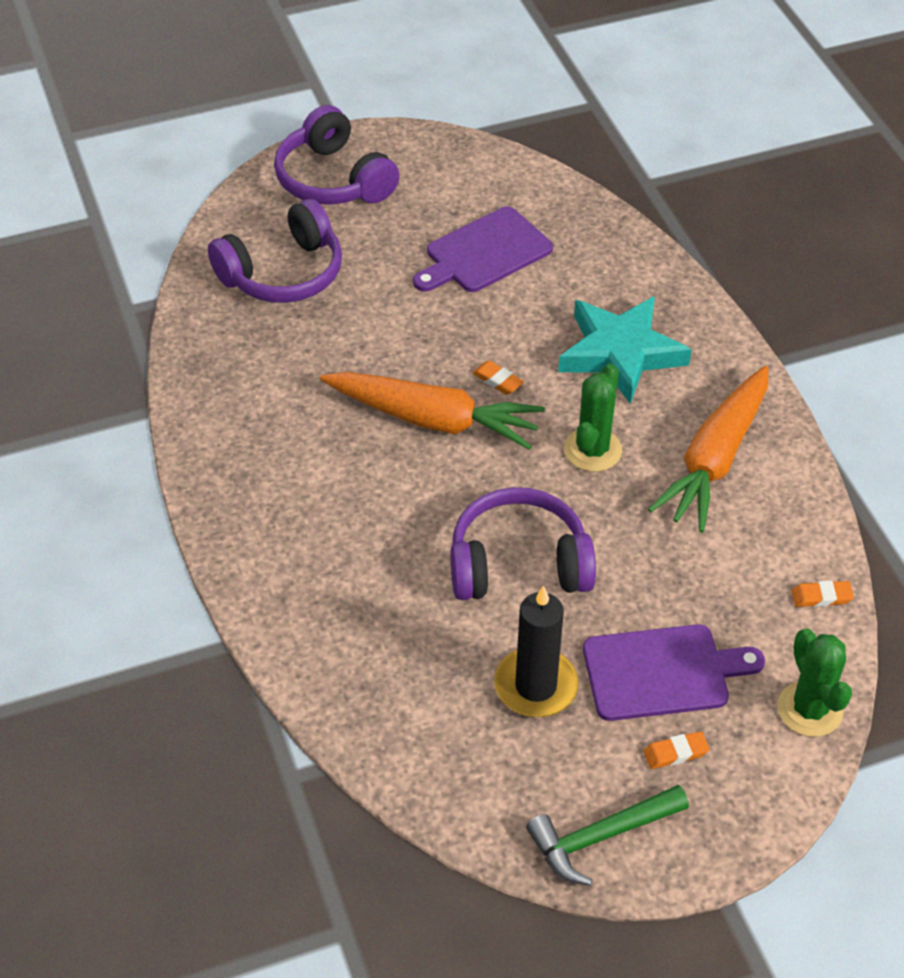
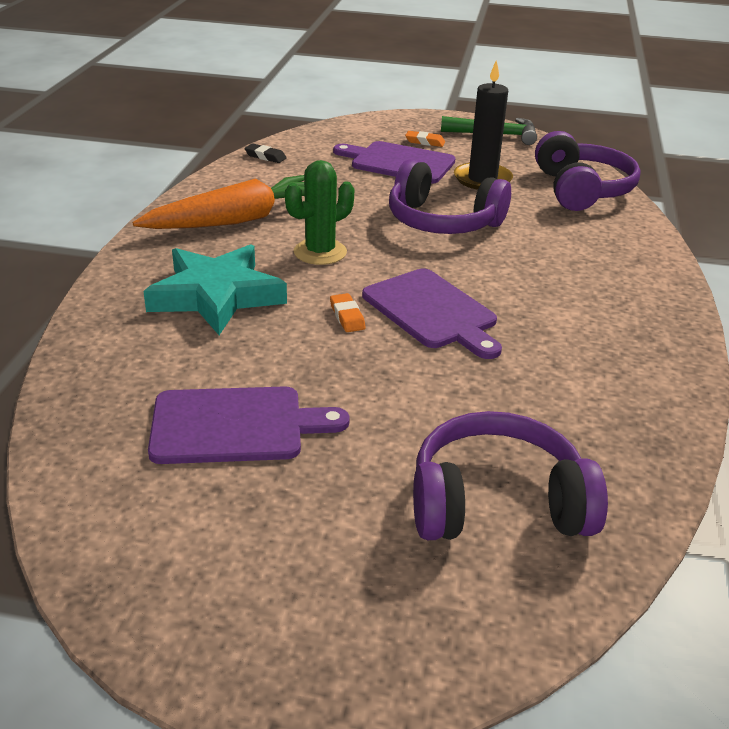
camera: 150 degrees left, 15 degrees down
purple headphones [274,105,400,205] -> purple headphones moved to [535,131,641,211]
orange carrot [320,372,545,450] -> purple cutting board [362,269,502,359]
green cactus [777,629,852,737] -> none
orange eraser [792,581,854,607] -> black eraser [244,143,287,163]

